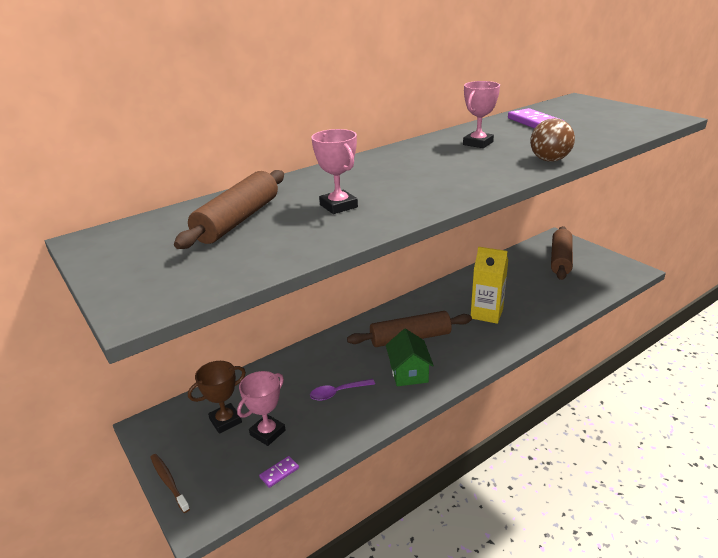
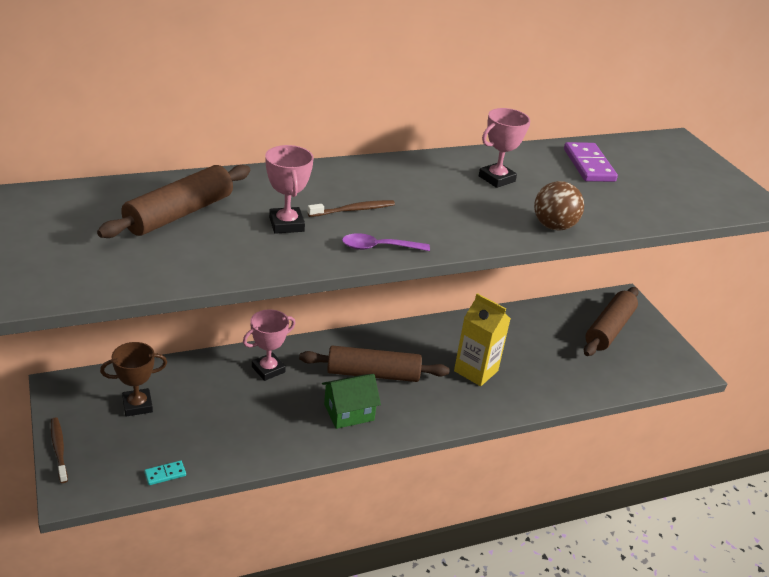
camera: 10 degrees right, 5 degrees up
pink trophy [237,371,285,446] -> pink trophy moved to [243,309,295,381]
purple domino [259,456,299,488] -> turquoise domino [144,461,186,485]
purple spoon [310,379,375,401] -> purple spoon moved to [342,233,430,251]
green house [386,328,434,386] -> green house turned 60 degrees clockwise [322,374,381,429]
none -> brown toothbrush [307,200,395,217]

